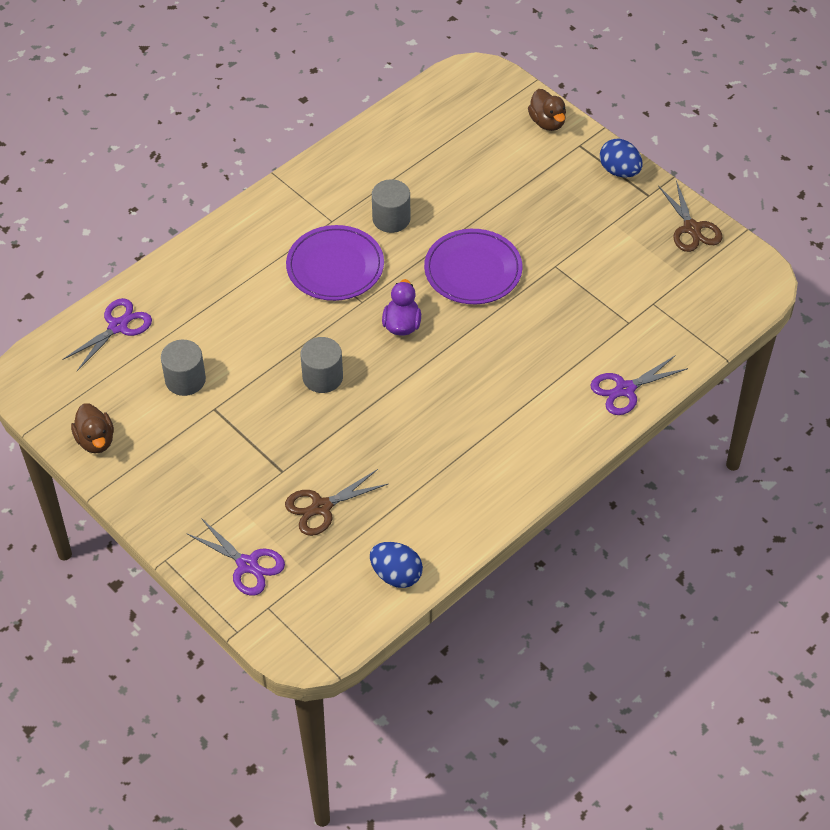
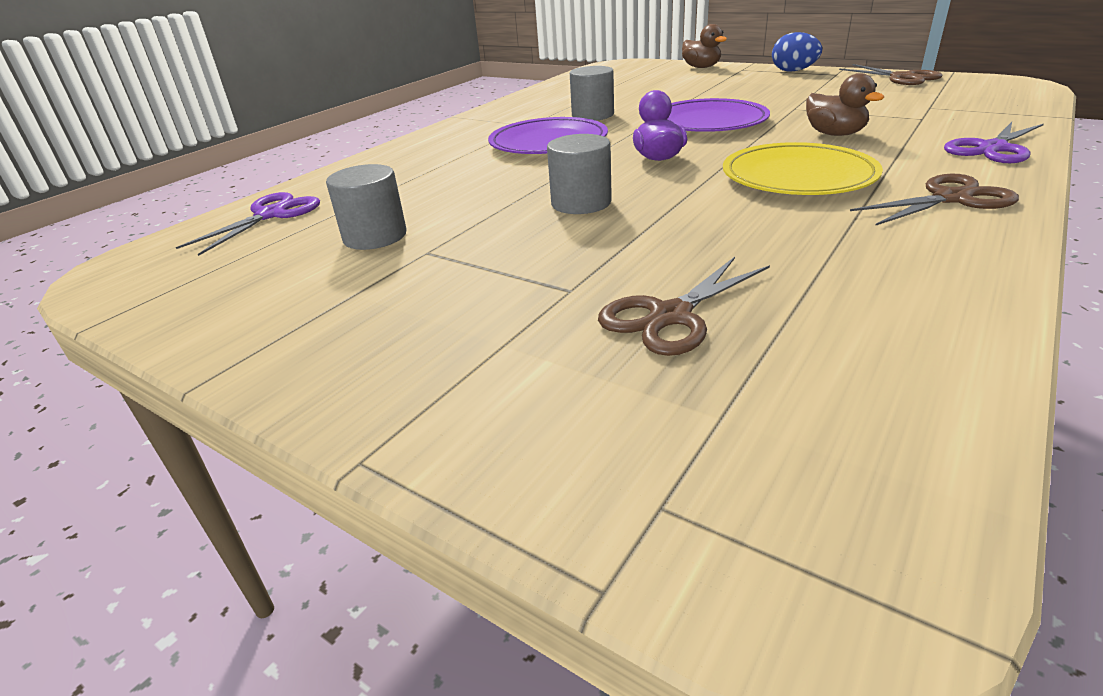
camera: 10 degrees left, 20 degrees down
brown duck [71,403,114,454] -> brown duck moved to [806,73,884,136]
purple scissors [186,518,285,596] -> none
blue egg [370,542,423,588] -> none
none -> yellow plate [723,142,883,195]
none -> brown scissors [850,174,1019,226]

